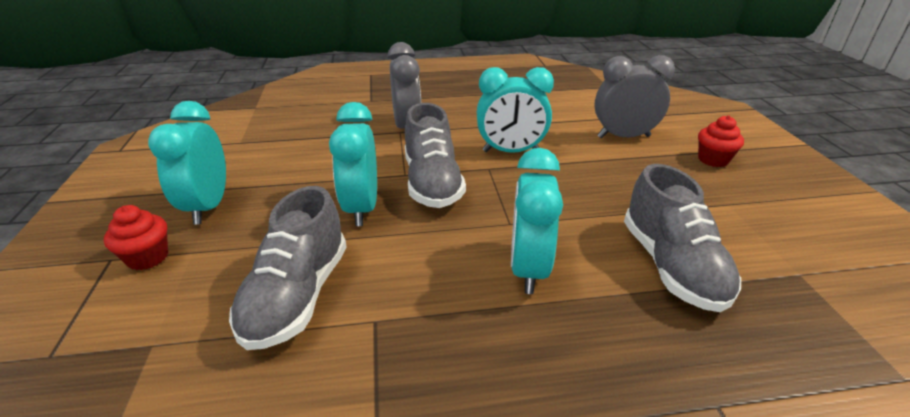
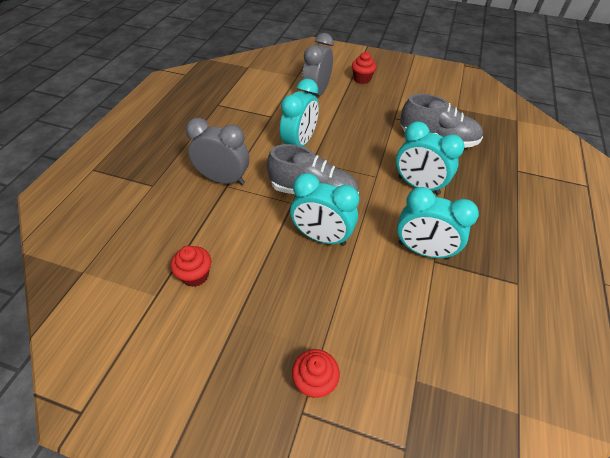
camera: 65 degrees left, 15 degrees up
turquoise clock [148,101,226,225] -> turquoise clock moved to [397,187,479,260]
grey shoe [229,186,347,350] -> none
none -> red cupcake [171,246,211,287]

